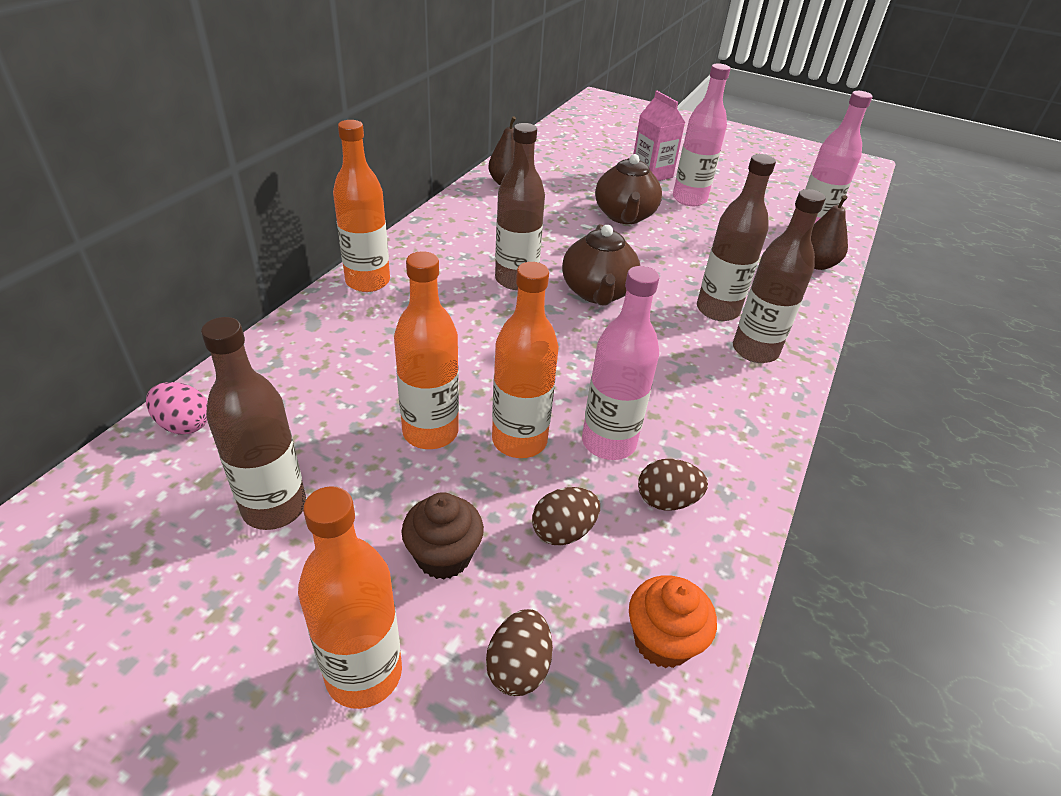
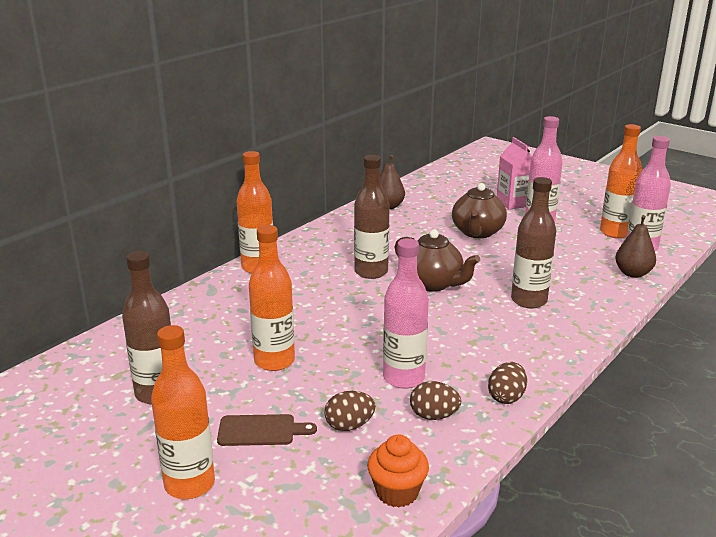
camera: 15 degrees right, 15 degrees down
pink egg [146,382,207,434] -> none
brown cupcake [402,492,484,580] -> brown cutting board [217,414,317,446]
brown egg [486,609,553,696] -> brown egg moved to [488,362,527,404]
orange bottle [492,262,559,458] -> orange bottle moved to [600,124,642,238]
brown teapot [562,224,640,306] -> brown teapot turned 60 degrees counterclockwise [395,230,480,292]
brown bottle [733,189,826,363] -> none

